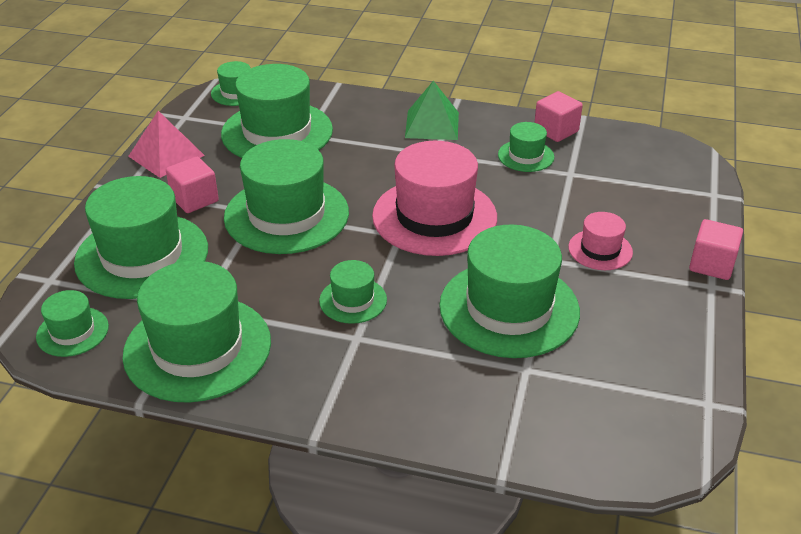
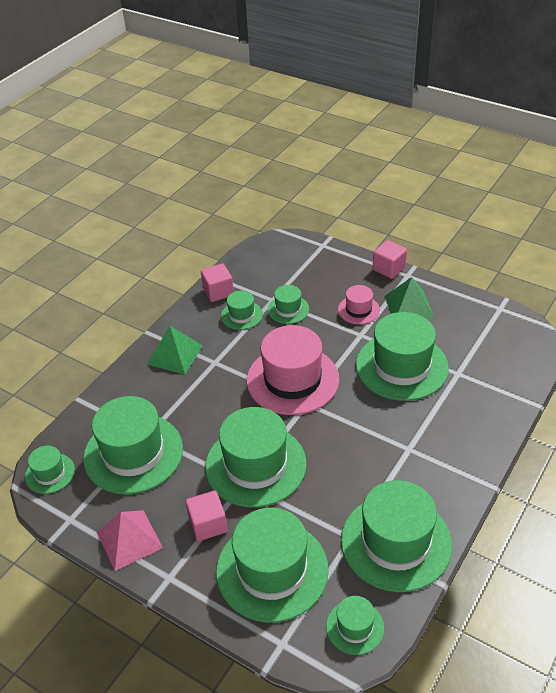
camera: 70 degrees left, 5 degrees up
green hat [319,260,387,324] -> green hat moved to [268,285,309,324]
none -> green pyramid [385,277,434,319]

